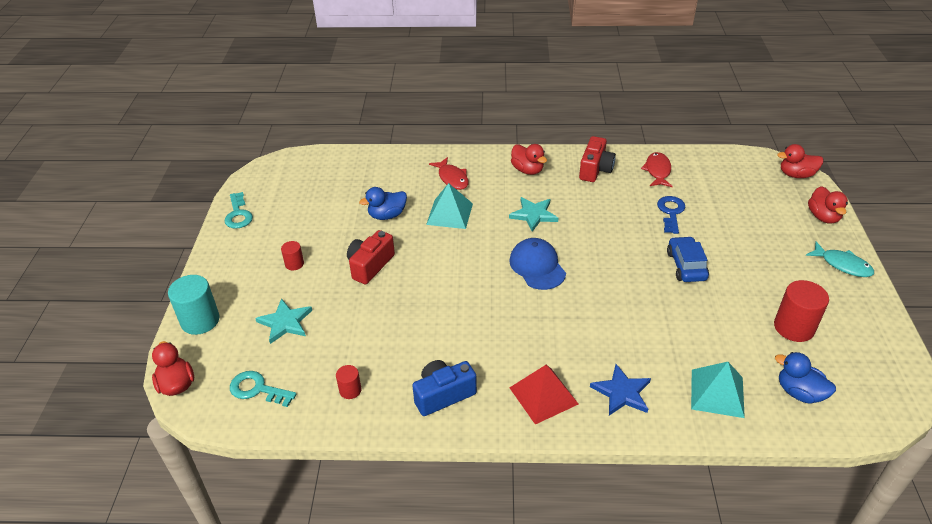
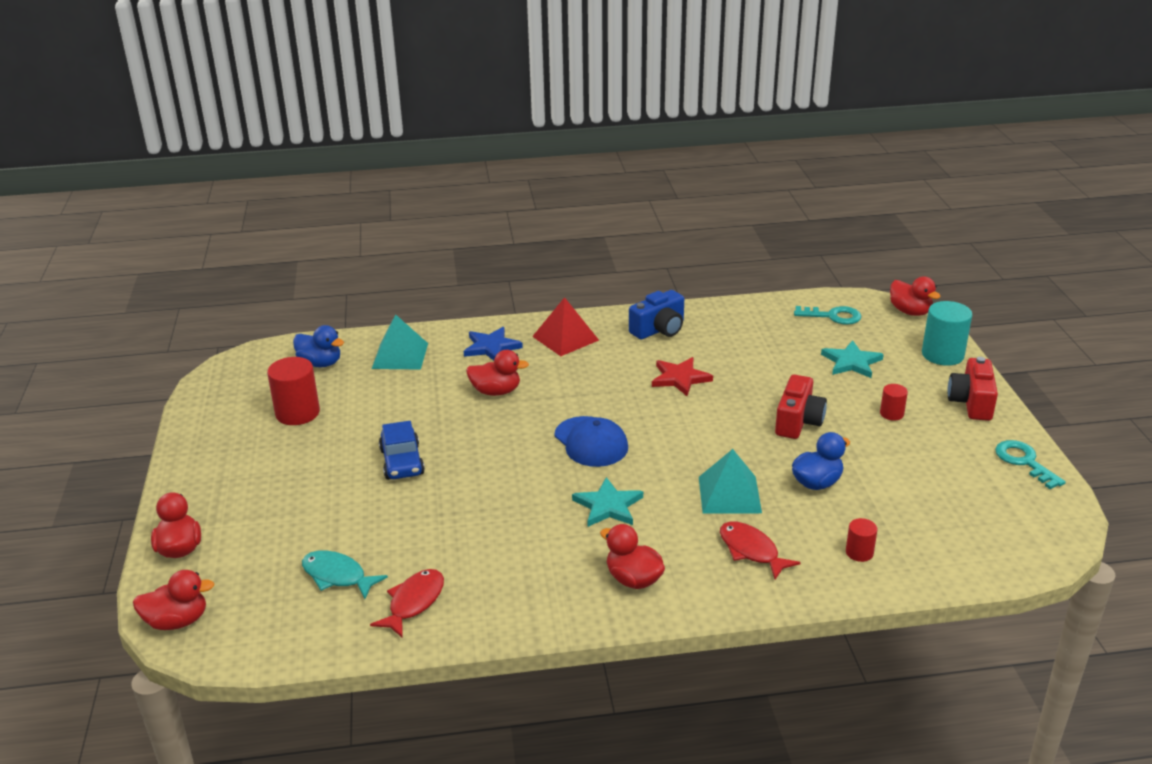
camera: 170 degrees right, 10 degrees down
red cylinder [336,365,361,399] -> red cylinder moved to [846,518,877,562]
red camera [579,136,616,182] -> red camera moved to [947,357,998,421]
red fish [641,152,673,187] -> red fish turned 150 degrees counterclockwise [370,569,444,637]
blue key [657,196,685,234] -> none
turquoise fish [806,242,874,277] -> turquoise fish moved to [302,550,388,599]
none -> red duck [466,350,529,396]
none -> red star [652,357,713,396]

